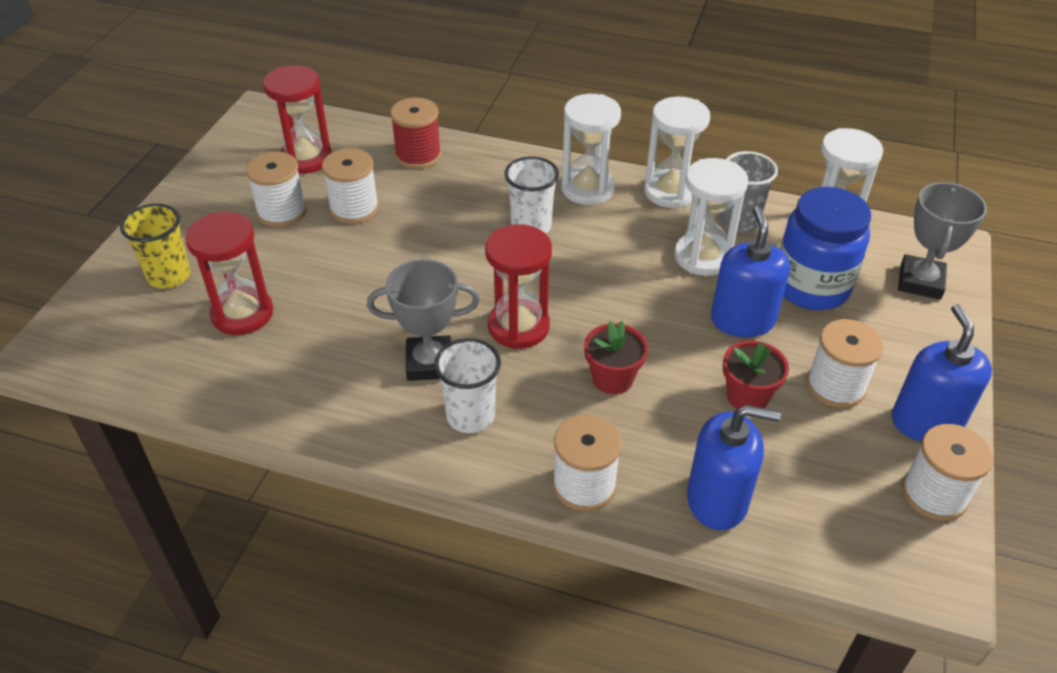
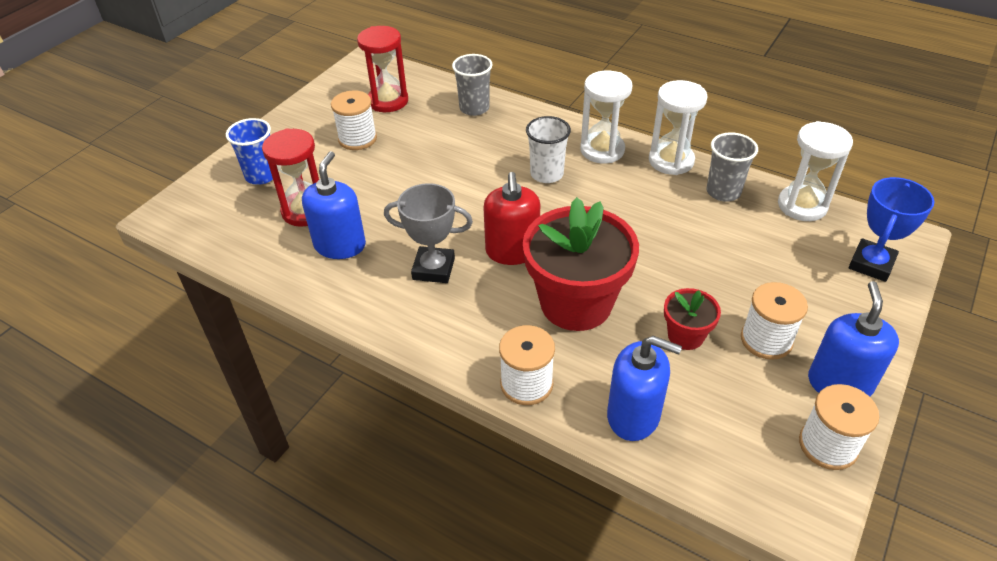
camera: 15 degrees right, 0 degrees up
yellow cup [120,203,190,289] -> blue cup [226,118,273,185]
white spool [322,148,379,224] -> none
red spool [390,98,441,169] -> grey cup [452,54,492,116]
white cup [434,338,501,433] -> none
red hourglass [485,224,552,349] -> red soap dispenser [483,172,540,265]
red flower pot [584,321,648,394] -> red flower pot [523,197,639,331], size x2.08
white hourglass [674,158,748,276] -> none
blue soap dispenser [711,206,790,337] -> blue soap dispenser moved to [302,151,366,259]
blue jar [780,187,871,310] -> none
grey trophy [898,182,987,300] -> blue trophy [849,177,935,282]

